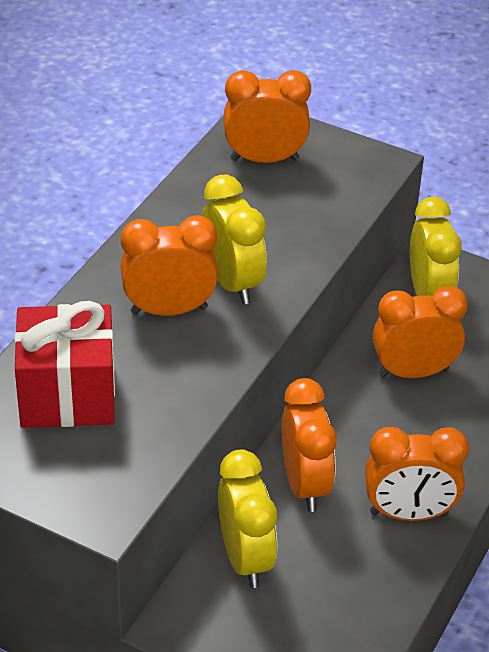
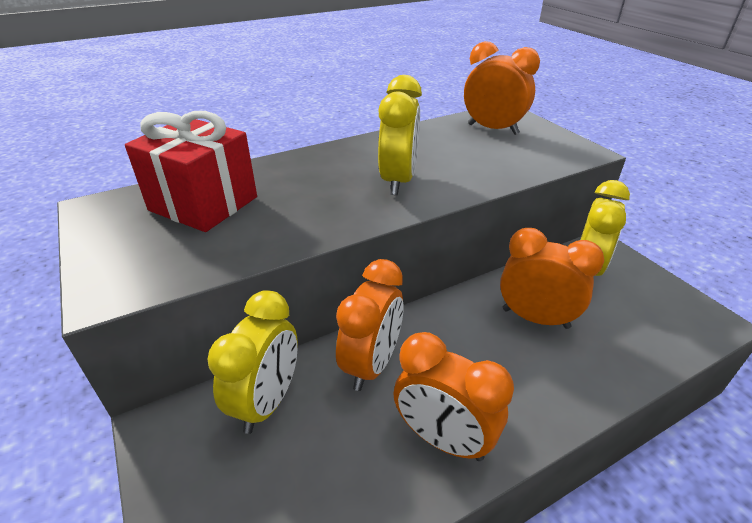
camera: 35 degrees right, 5 degrees down
orange clock [121,215,218,316] -> none

